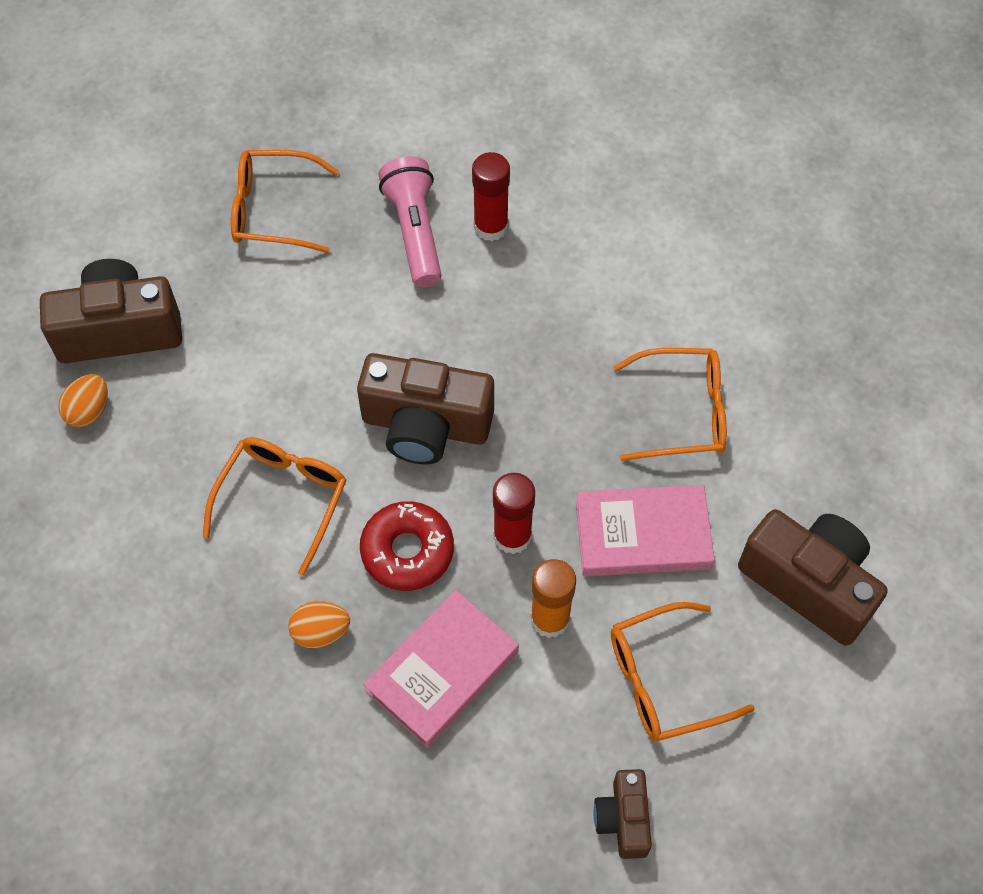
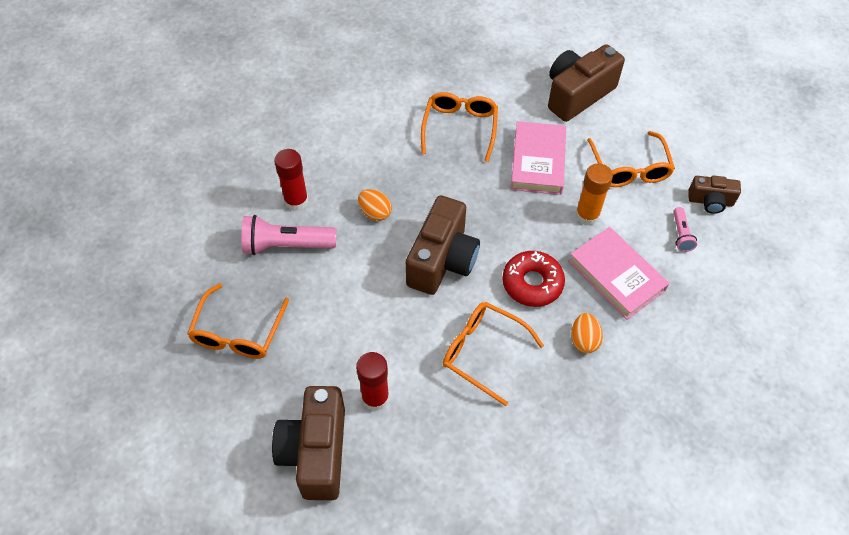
camera: 80 degrees left, 5 degrees down
orange egg [58,374,108,427] -> orange egg moved to [358,189,392,221]
red glue stick [493,473,535,554] -> red glue stick moved to [356,352,389,411]
none -> pink flashlight [673,207,697,252]

